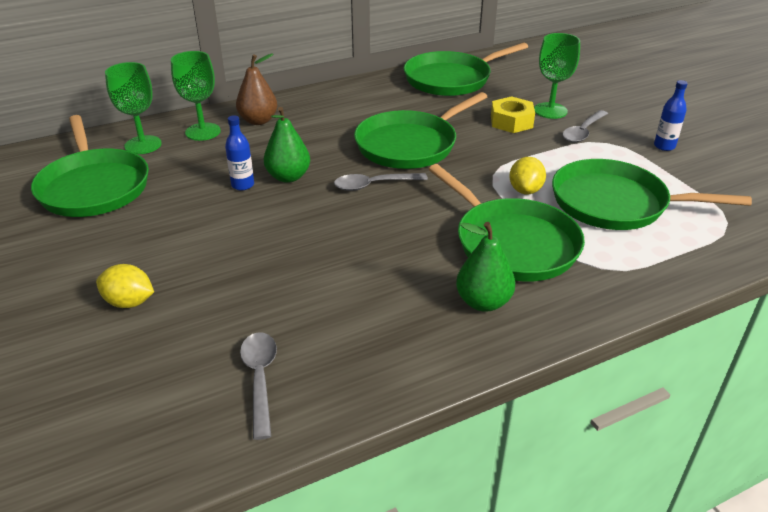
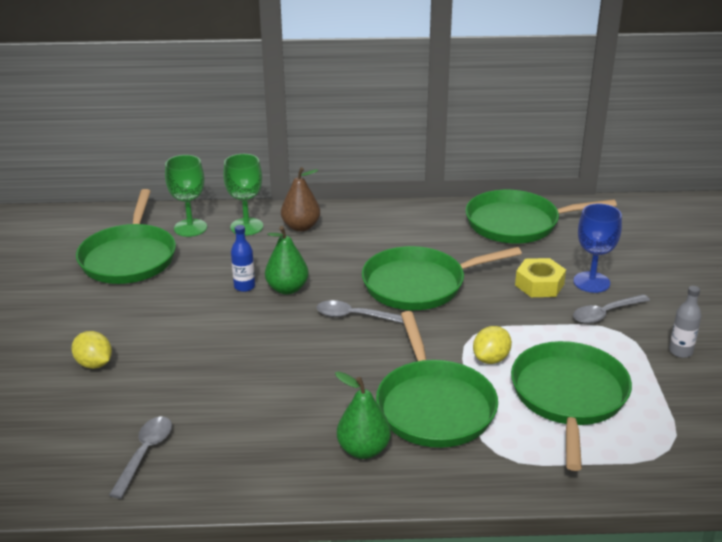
camera: 25 degrees right, 5 degrees down
green goblet [534,33,580,119] -> blue goblet [573,204,622,293]
green pan [552,159,752,230] -> green pan turned 60 degrees clockwise [511,341,632,471]
blue bottle [654,80,688,151] -> grey bottle [669,286,701,358]

